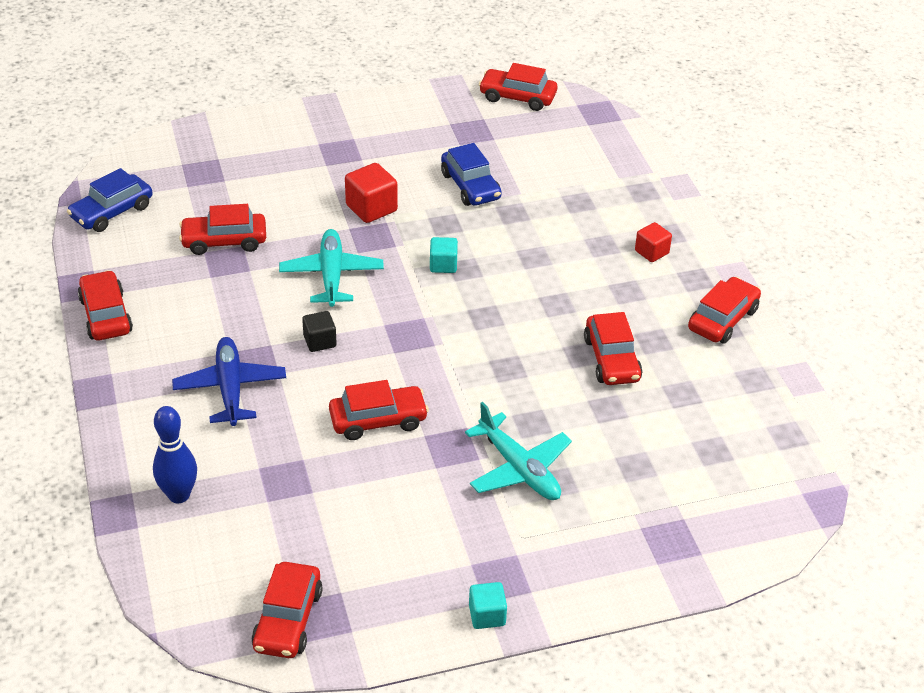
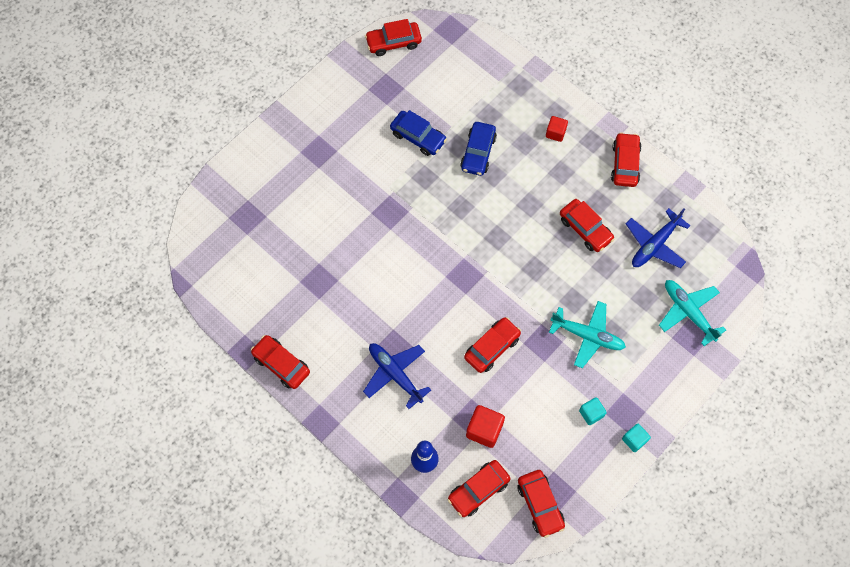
camera: 30 degrees left, 25 degrees up
blue car [67,168,152,232] -> blue car moved to [460,122,497,176]
red car [179,204,266,255] -> red car moved to [448,460,510,517]
turquoise plane [279,229,384,307] -> turquoise plane moved to [659,280,726,346]
black cube [302,311,337,352] -> none
red cube [345,163,398,223] -> red cube moved to [466,405,505,448]
turquoise cube [430,237,458,273] -> turquoise cube moved to [579,397,607,425]
none -> blue plane [626,208,691,268]

